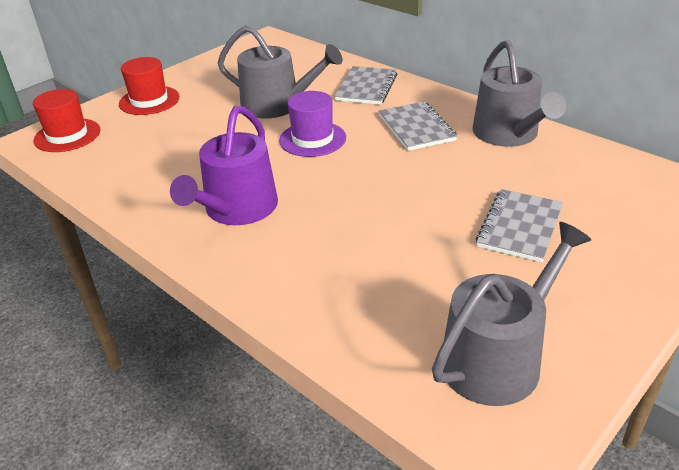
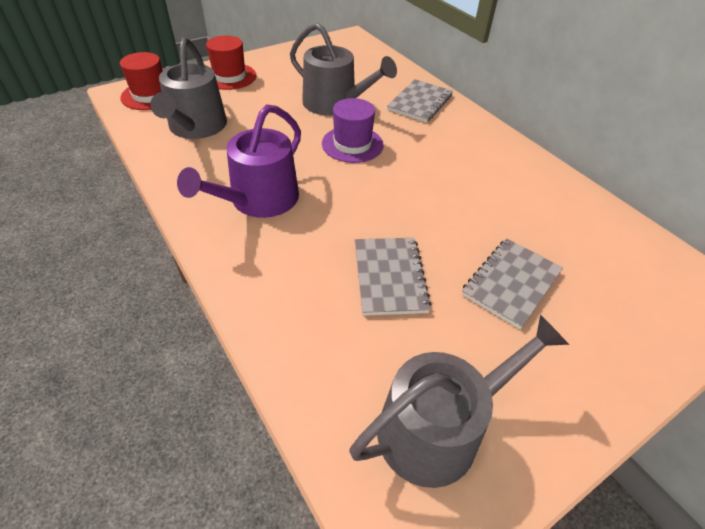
camera: 10 degrees right, 10 degrees up
grey notebook [379,101,457,151] -> grey notebook moved to [355,238,432,316]
grey watering can [473,40,566,147] -> grey watering can moved to [150,37,227,139]

